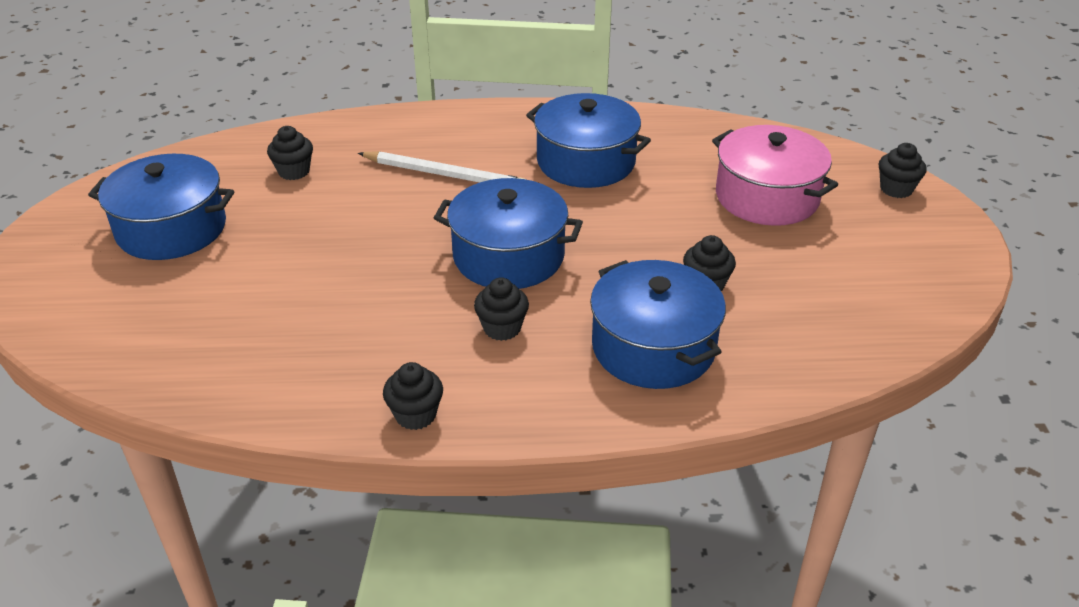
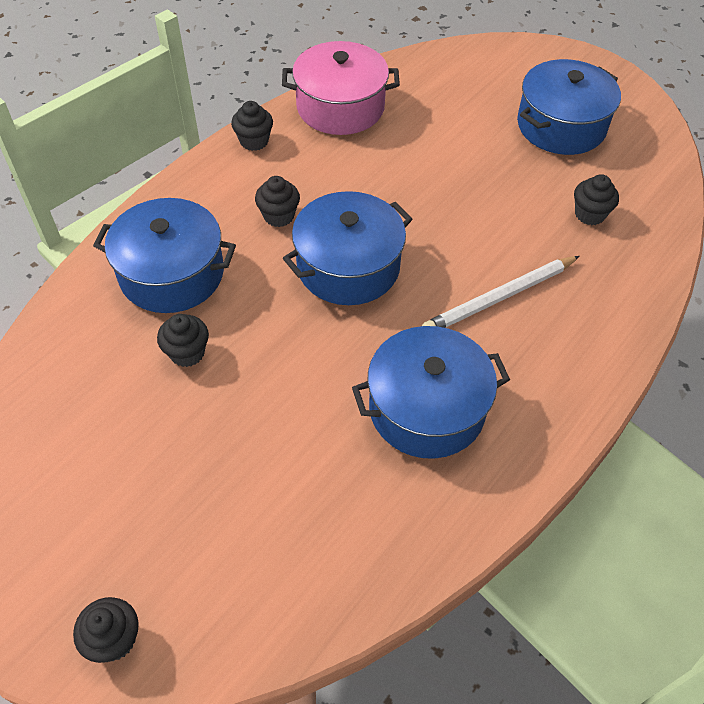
camera: 130 degrees right, 15 degrees up
pink pot [712,125,838,226] -> pink pot moved to [282,41,400,135]

